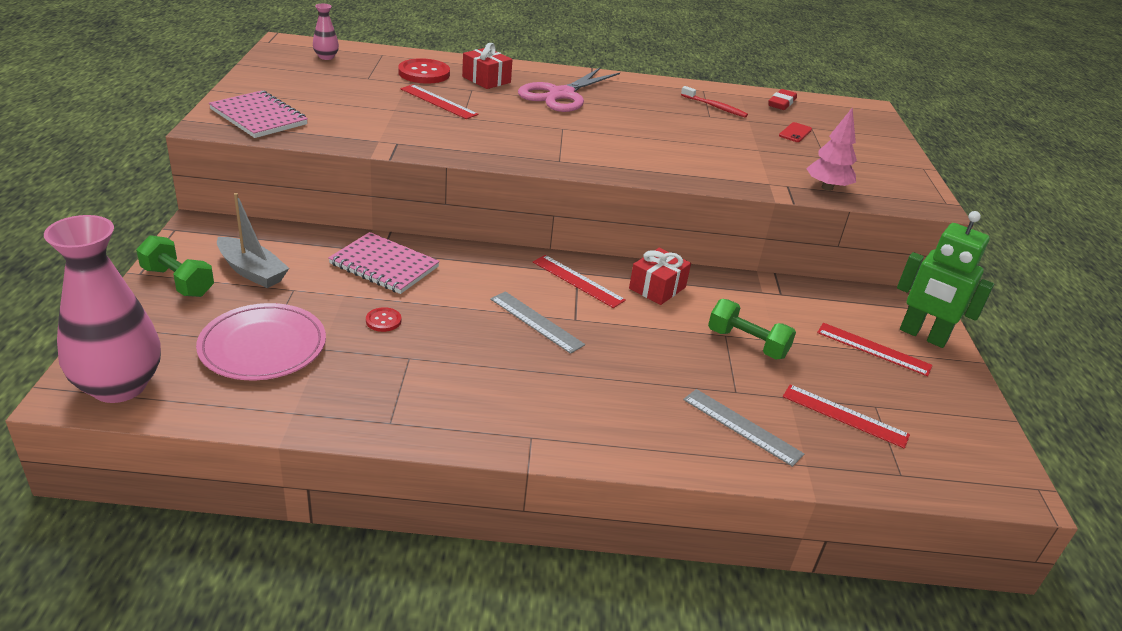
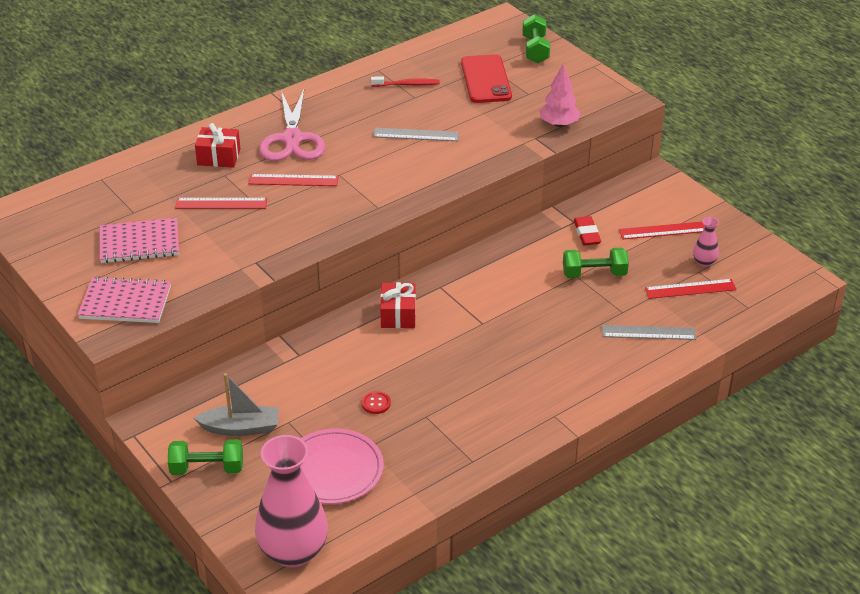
camera: 35 degrees left, 5 degrees up
pink vase [313,4,339,60] -> pink vase moved to [693,217,719,267]
pink notebook [328,232,440,294] -> pink notebook moved to [100,218,179,263]
red button [398,58,450,84] -> none
grey ruler [490,291,585,354] -> grey ruler moved to [373,128,459,141]
red ruler [533,255,626,308] -> red ruler moved to [248,174,338,186]
red gift [629,248,691,305] -> red gift moved to [380,282,416,328]
red eraser [768,89,797,110] -> red eraser moved to [574,216,601,245]
red phone [779,122,812,142] -> red phone [461,54,512,103], size x2.13
green robot [897,211,994,348] -> none
none -> green dumbbell [522,14,550,63]

